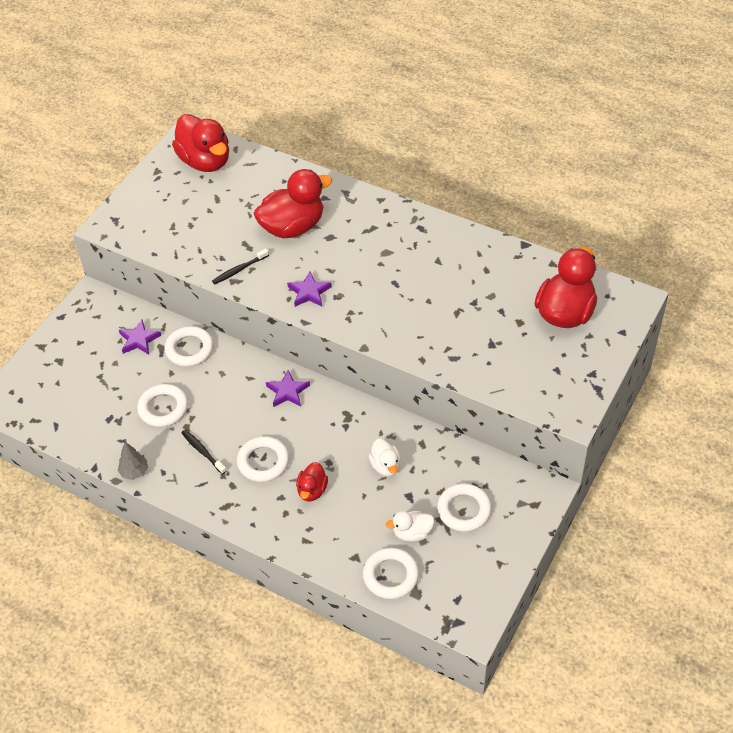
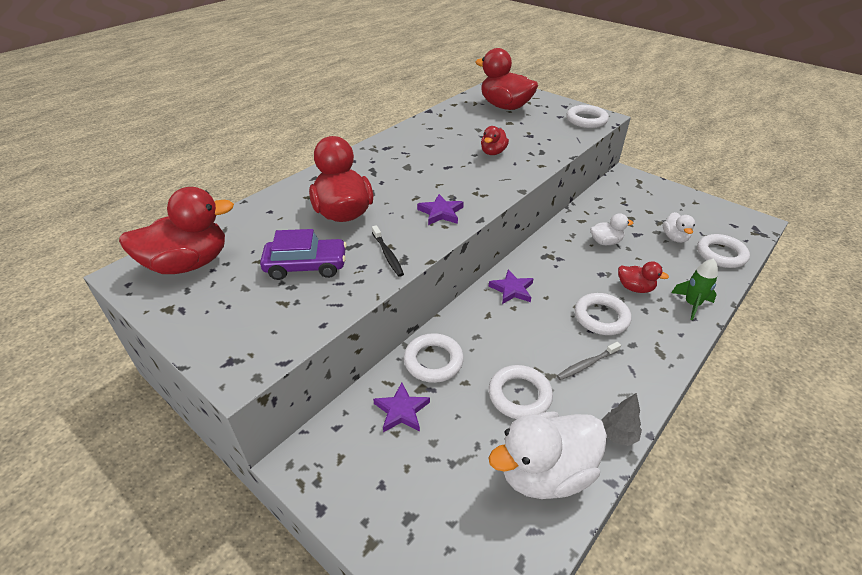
camera: 80 degrees left, 10 degrees down
black toothbrush [181,430,226,474] -> grey toothbrush [557,342,621,380]
white ring [437,484,491,532] -> white ring moved to [566,105,609,128]
none -> purple car [260,229,347,280]
none -> red duck [481,126,509,155]
none -> white duck [488,411,607,499]
none -> green rocket [671,258,718,320]

